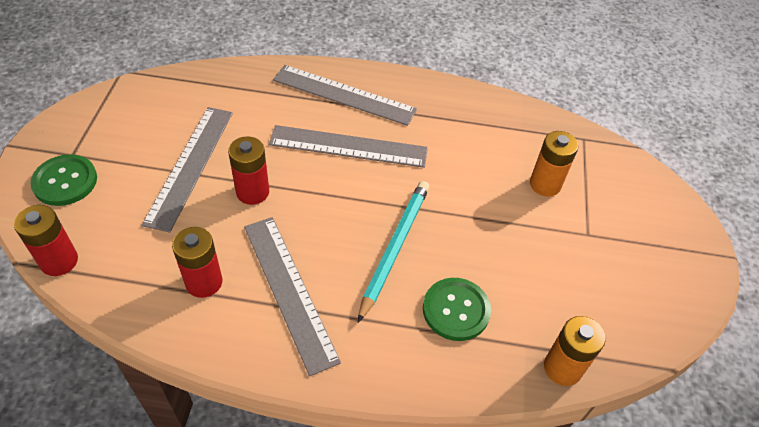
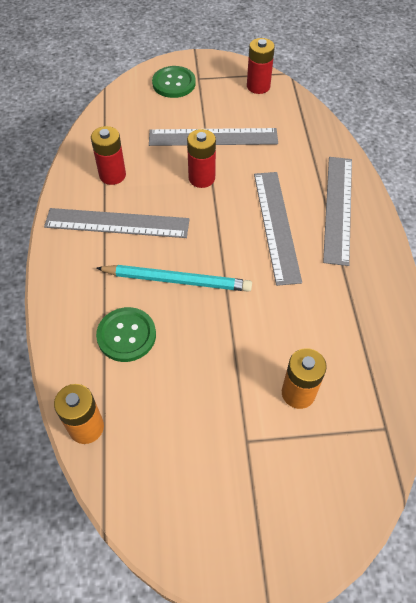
camera: 80 degrees right, 5 degrees up
red battery [14,205,78,276] -> red battery moved to [247,38,275,94]
grey ruler [244,217,341,376] -> grey ruler turned 45 degrees clockwise [44,208,190,238]

